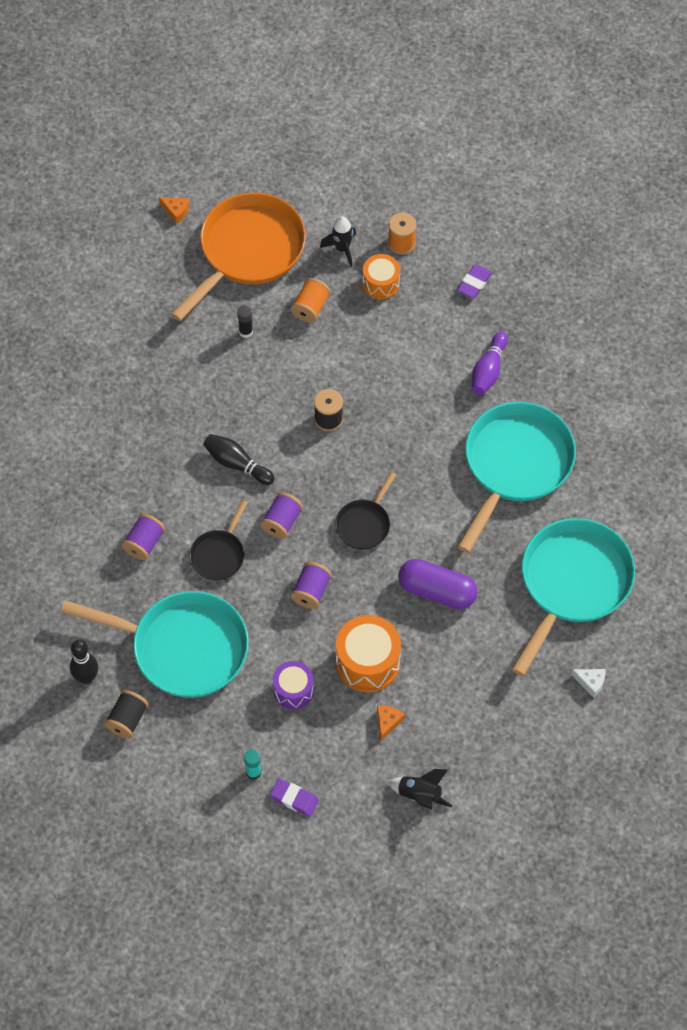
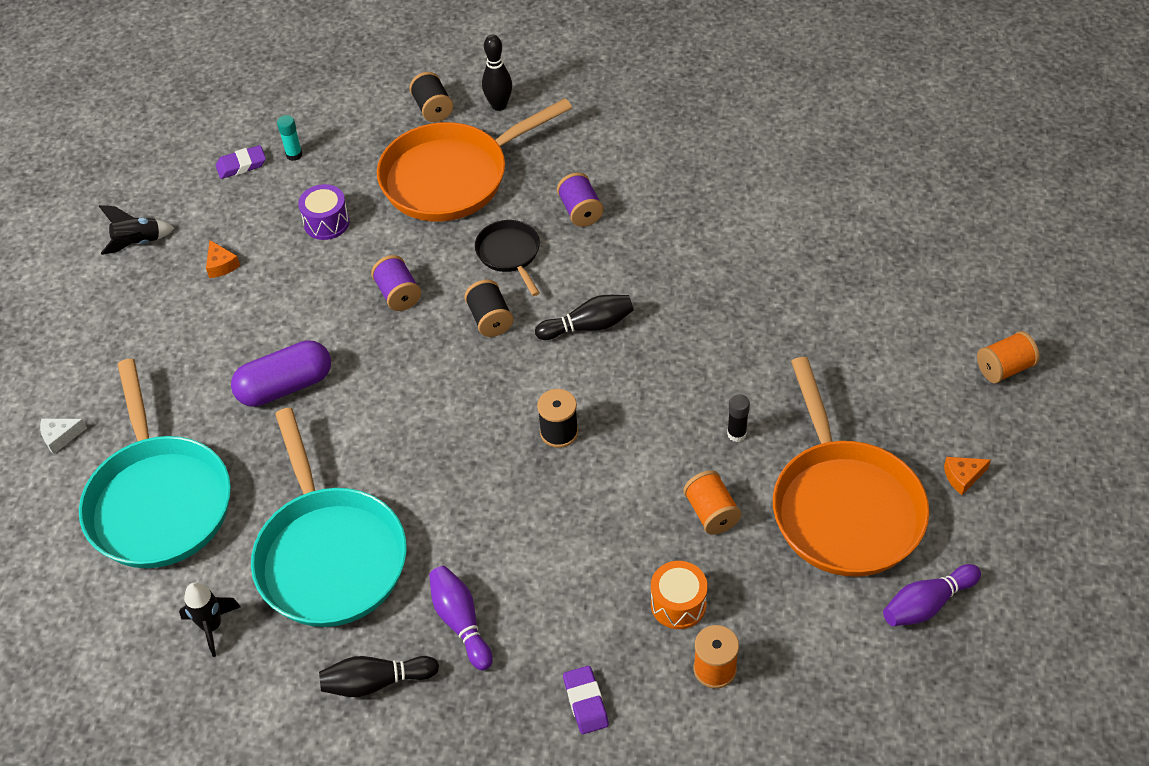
camera: 135 degrees right, 10 degrees down
turquoise pan [61,591,249,698] -> orange pan [377,98,572,222]
purple spool [260,492,303,539] -> black spool [465,279,513,337]
black rocket [320,216,356,267] -> black rocket moved to [179,583,241,657]
black pan [335,472,397,550] -> none
orange drum [336,615,401,692] -> none
none -> black bowling pin [319,656,439,697]
none -> purple bowling pin [883,564,981,626]
none -> orange spool [977,331,1040,383]

